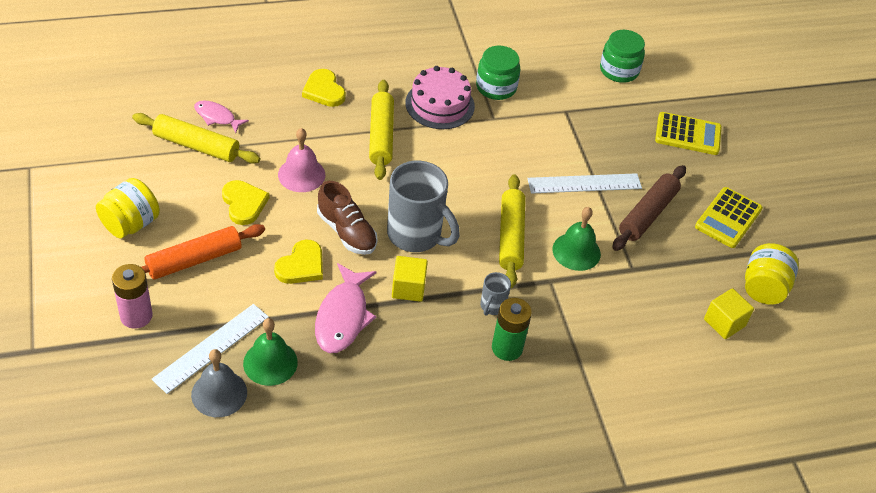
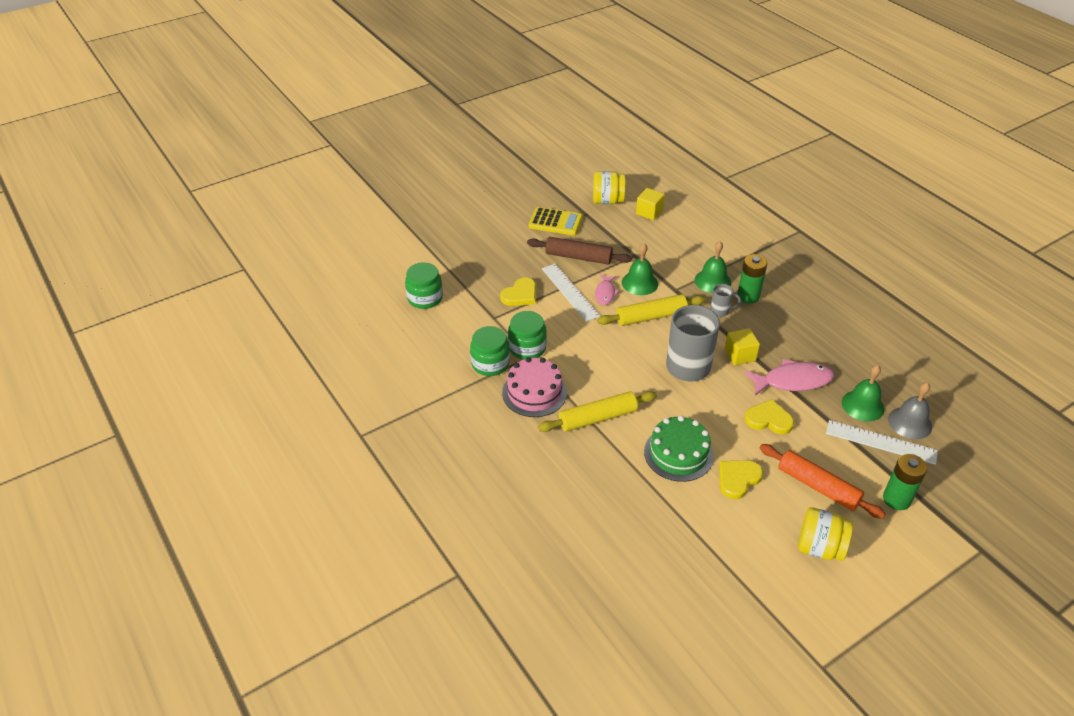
camera: 105 degrees left, 5 degrees down
pink battery [112,264,153,329] -> green battery [883,454,927,510]
yellow rolling pin [132,113,260,164] -> none
pink fish [194,100,249,133] -> pink fish moved to [595,274,620,305]
pink bell [278,128,325,192] -> green cake [644,416,714,482]
yellow heart [302,69,346,107] -> yellow heart moved to [500,278,536,306]
brown shoe [317,181,378,255] -> none
yellow calculator [655,112,722,155] -> none
none -> green jar [508,311,547,360]
none -> green bell [695,241,731,293]

